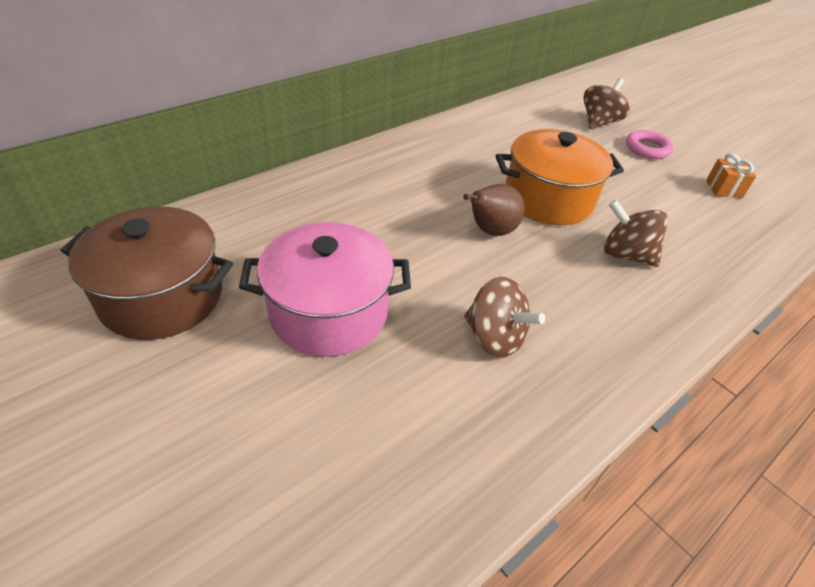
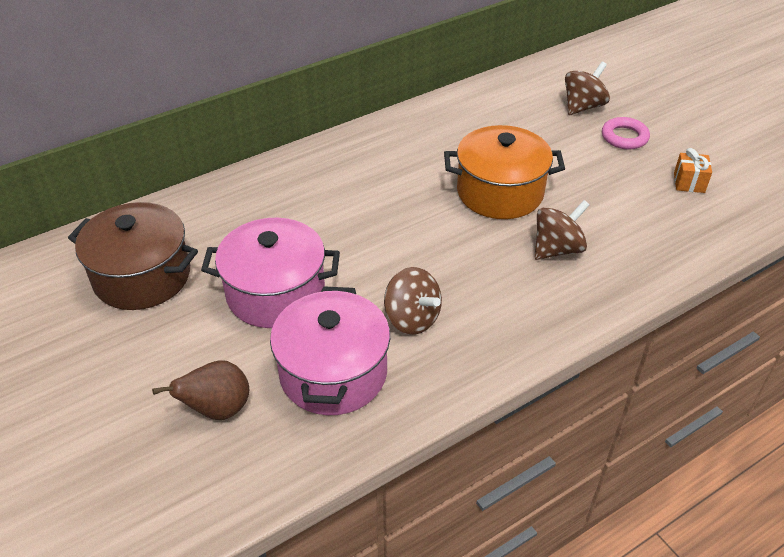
camera: 10 degrees right, 0 degrees up
brown pear [463,184,525,236] -> brown pear moved to [152,360,249,420]
brown spinning top [604,200,668,267] -> brown spinning top turned 105 degrees clockwise [535,200,590,260]
none -> pink pot [270,286,390,415]

